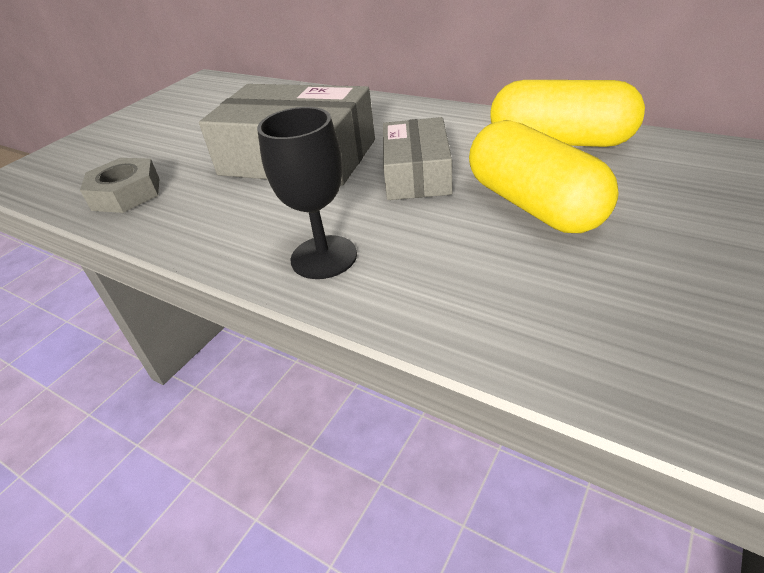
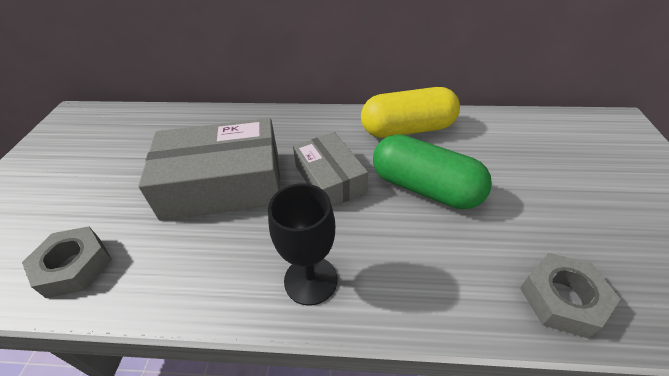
camera: 30 degrees left, 5 degrees up
yellow capsule [469,120,619,233] -> green capsule [373,134,492,209]
none -> grey nut [520,253,621,338]

